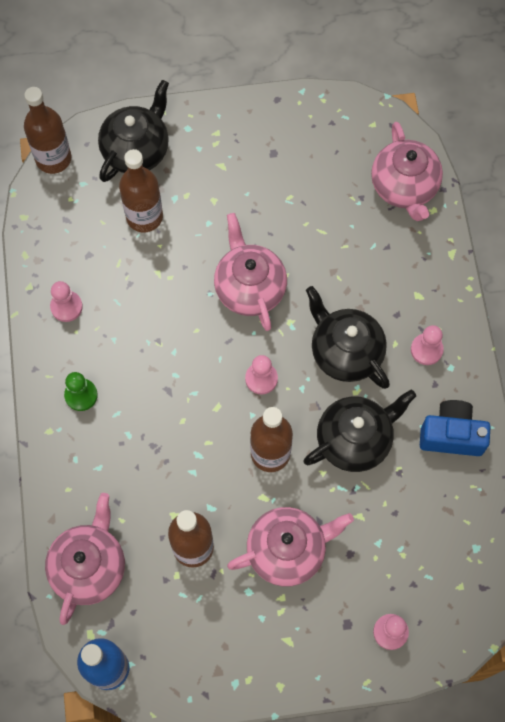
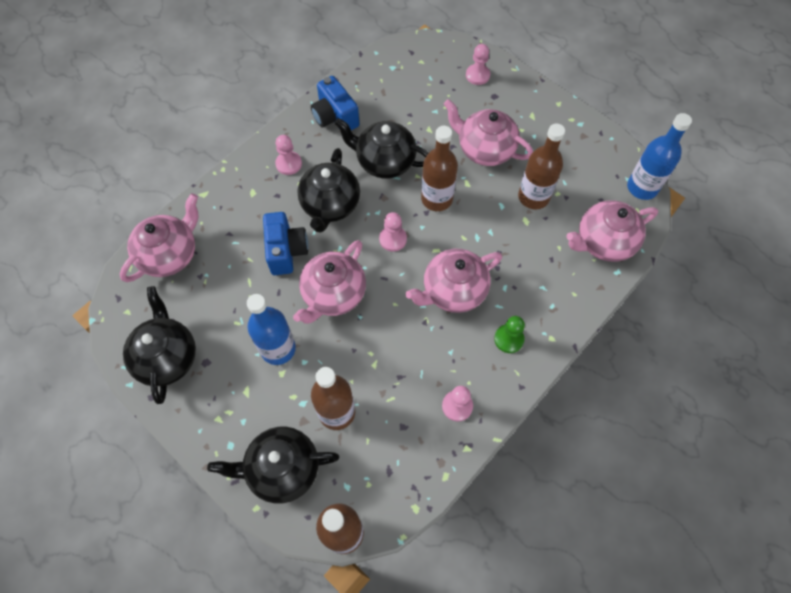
camera: 130 degrees left, 5 degrees down
none -> black teapot [123,286,196,404]
none -> blue bottle [247,294,296,365]
none -> blue camera [263,212,308,275]
none -> pink teapot [406,249,502,313]

